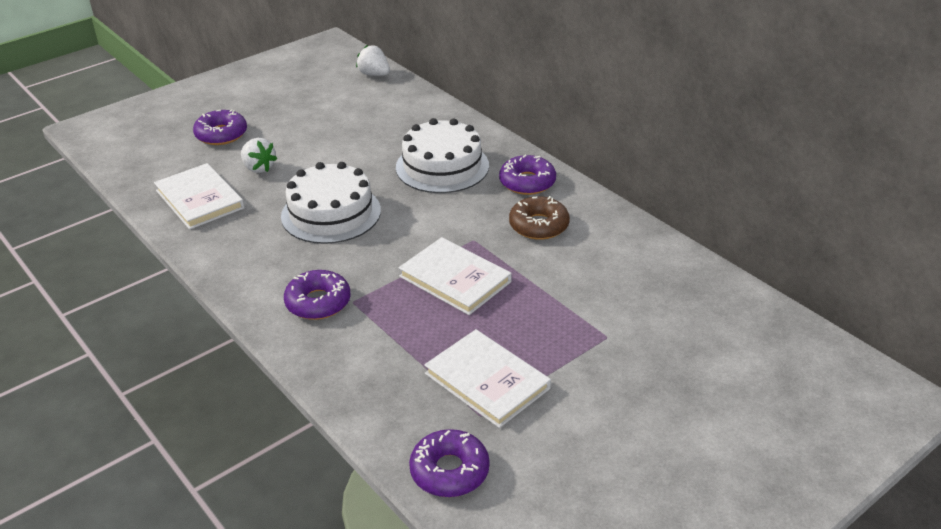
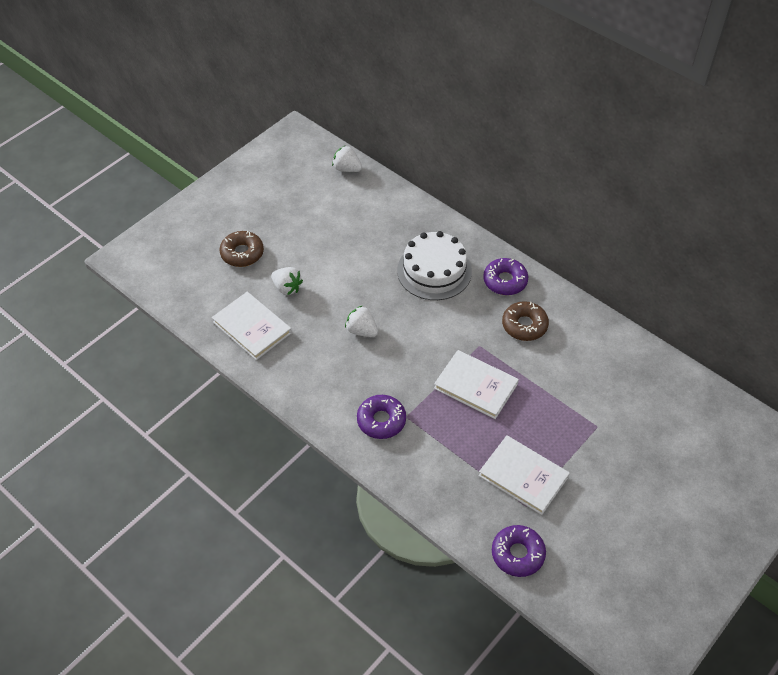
camera: 10 degrees left, 15 degrees up
purple donut [193,109,247,145] -> brown donut [220,231,264,267]
white cake [281,162,381,244] -> white strawberry [345,305,378,337]

